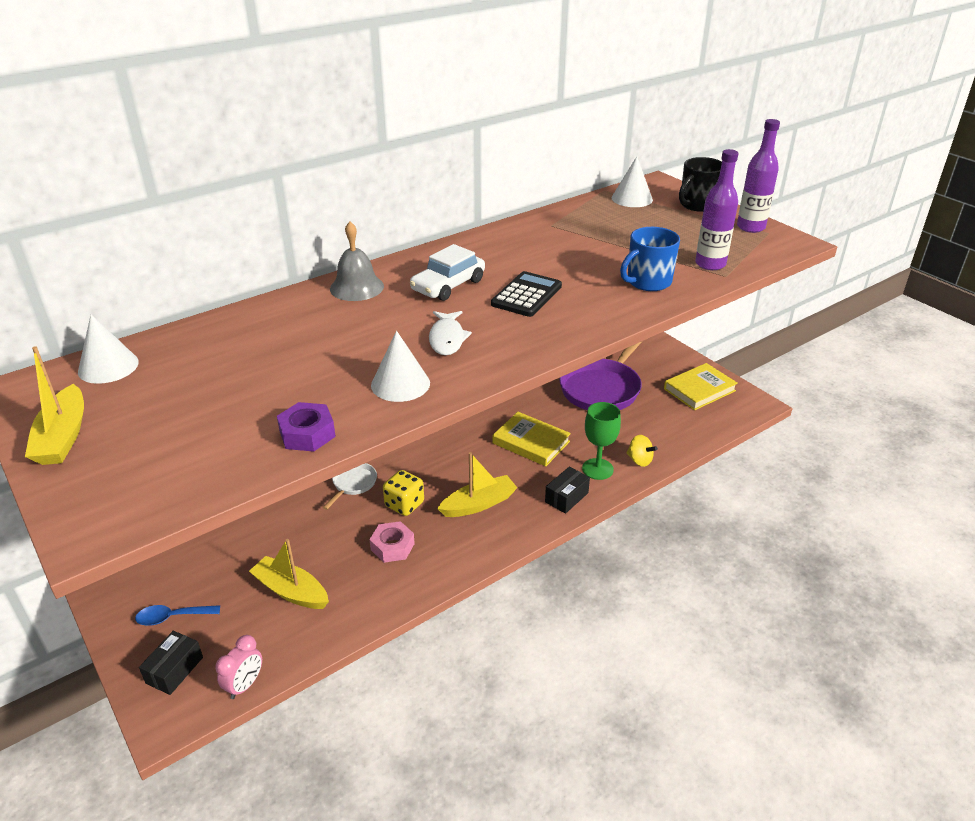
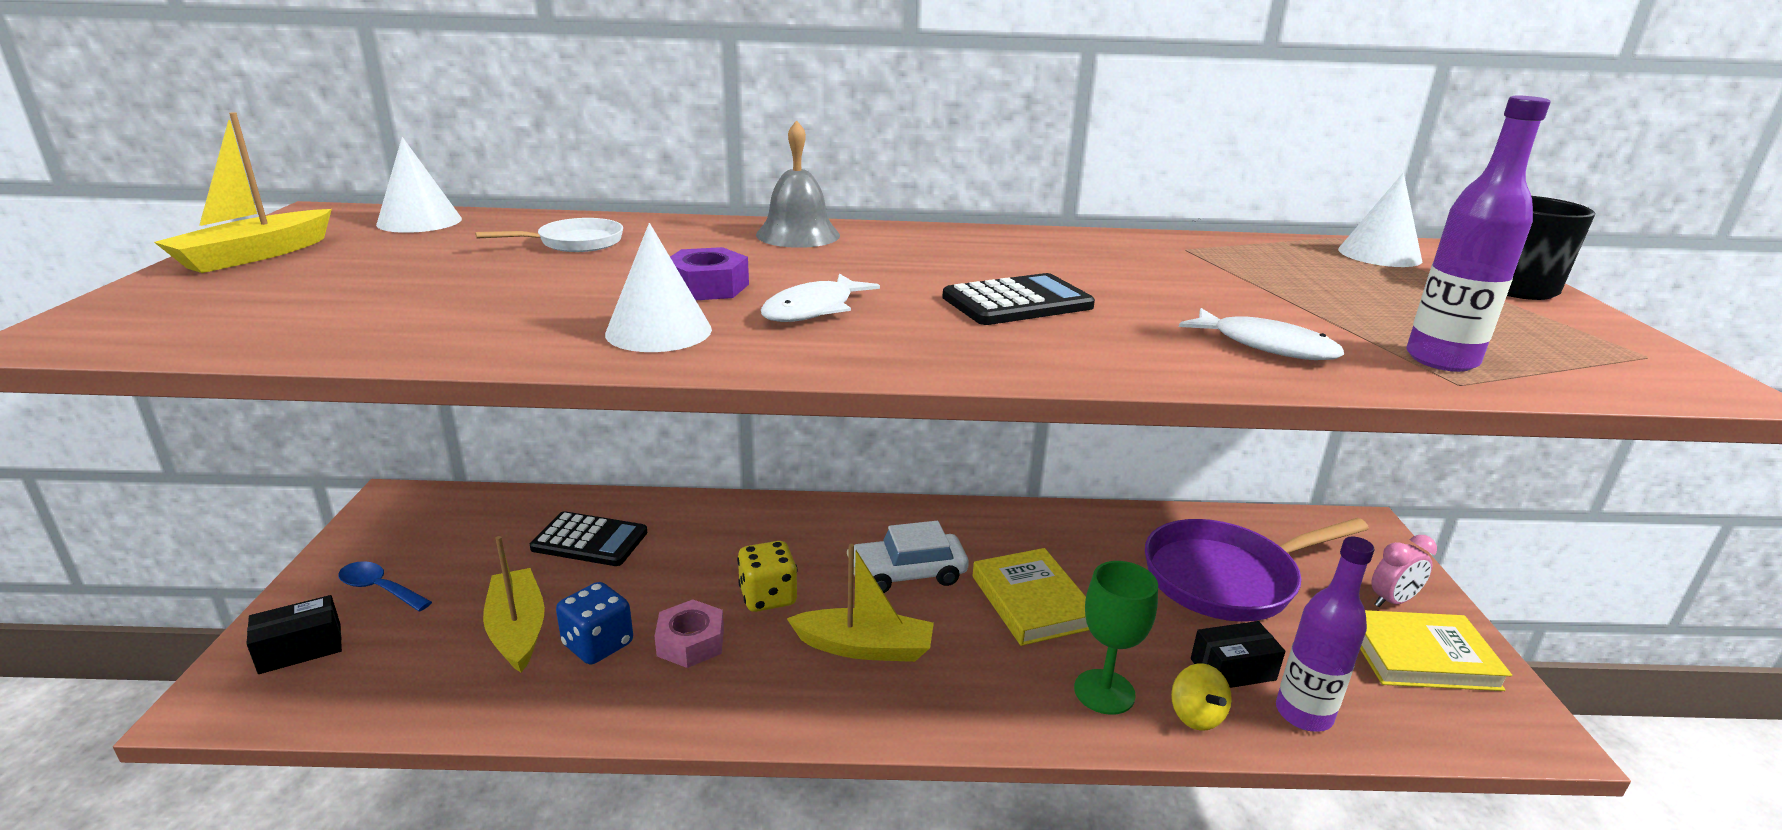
camera: 35 degrees right, 10 degrees down
pink clock [216,635,262,699] -> pink clock moved to [1371,535,1437,607]
purple nut [277,402,336,452] -> purple nut moved to [670,247,749,300]
white pan [323,463,377,510] -> white pan moved to [475,218,623,252]
white car [410,244,485,301] -> white car moved to [847,521,969,593]
black box [545,467,590,514] -> black box moved to [1191,621,1286,688]
blue mug [620,227,680,291] -> white fish [1179,308,1344,360]
purple bottle [737,119,780,233] -> purple bottle moved to [1276,536,1374,732]
none -> black calculator [530,511,647,566]
none -> blue dice [556,582,633,665]

